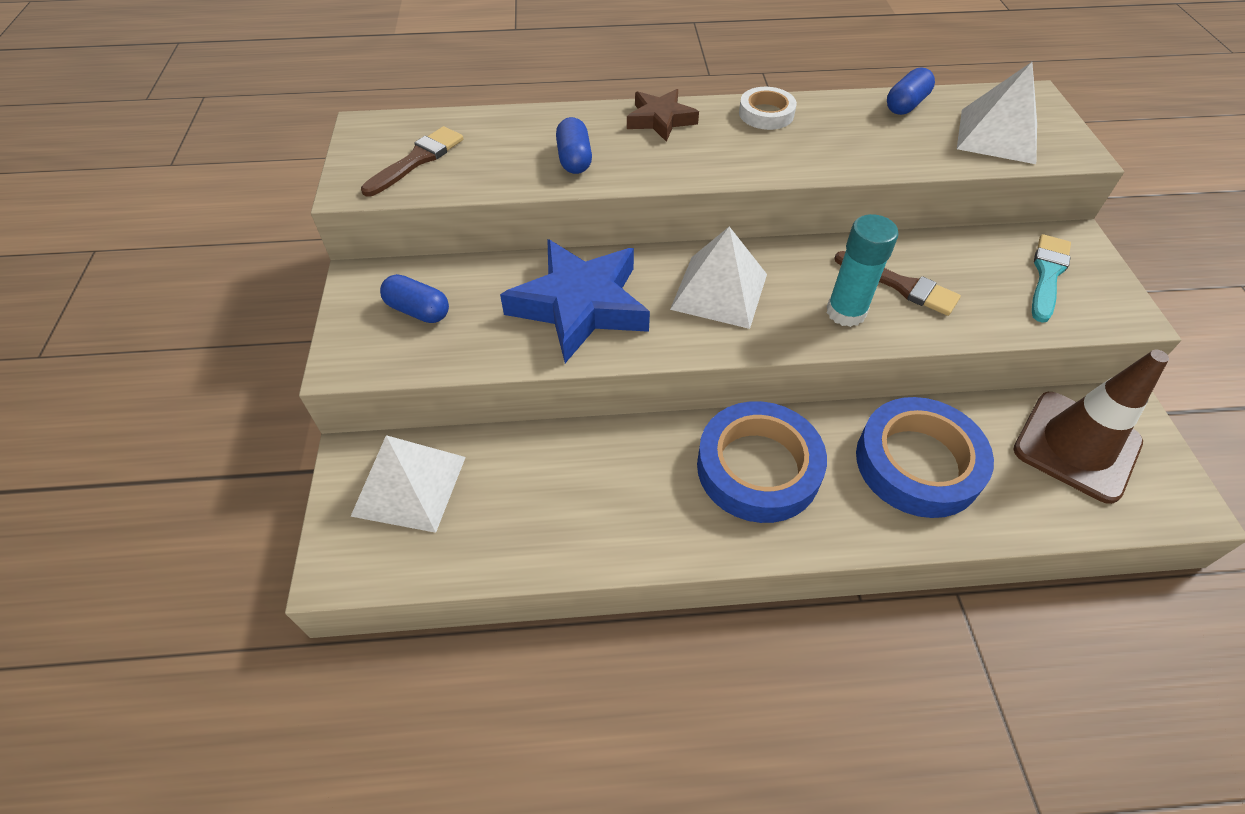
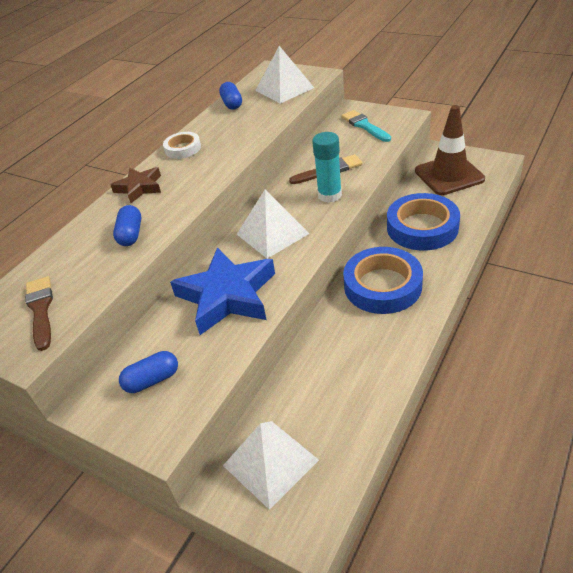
camera: 50 degrees left, 10 degrees down
blue capsule [556,117,592,174] -> blue capsule turned 60 degrees clockwise [113,205,141,246]

